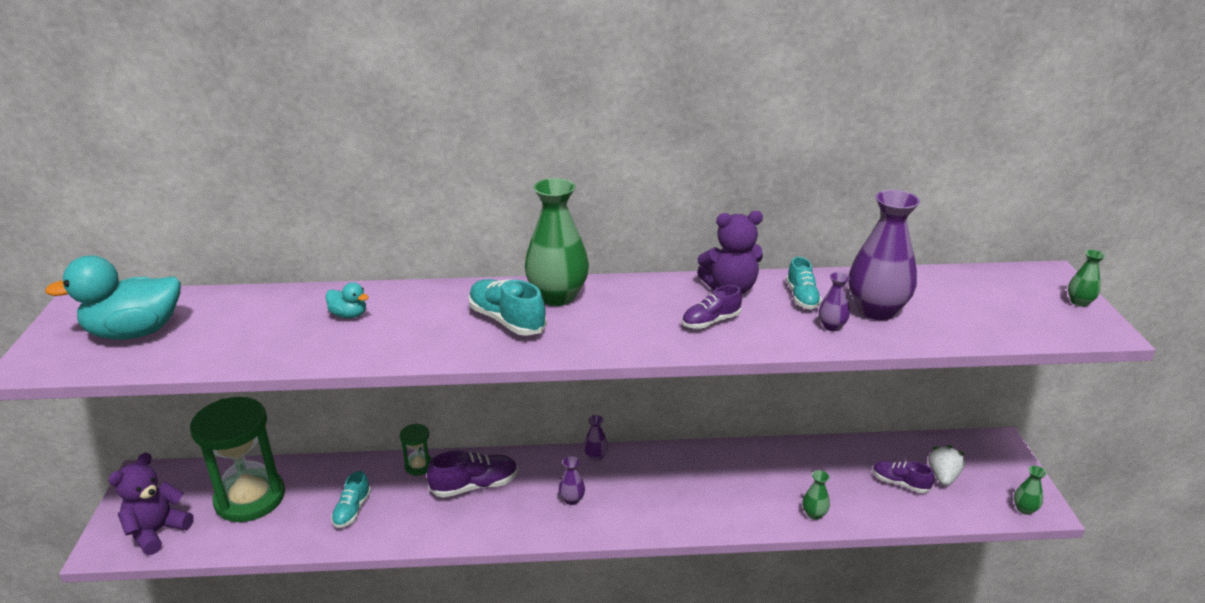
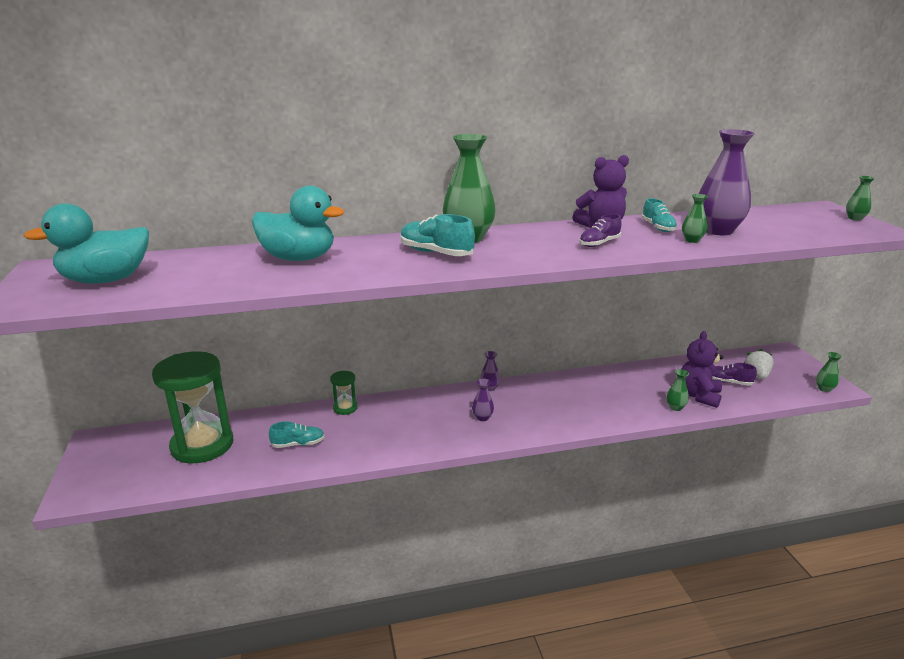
camera: 10 degrees left, 5 degrees down
purple teddy bear [108,453,194,555] -> purple teddy bear moved to [682,331,723,408]
turquoise duck [326,282,369,318] -> turquoise duck [252,186,344,261], size x2.19
turquoise shoe [331,471,371,528] -> turquoise shoe turned 105 degrees counterclockwise [269,421,325,448]
purple shoe [427,451,518,498] -> none
purple vase [819,272,850,331] -> green vase [682,194,708,243]

